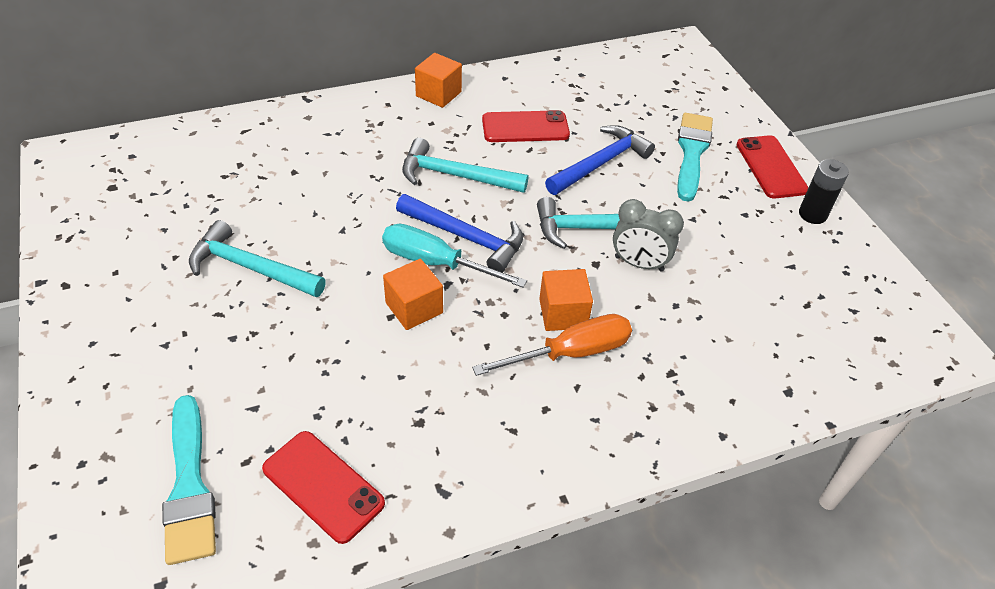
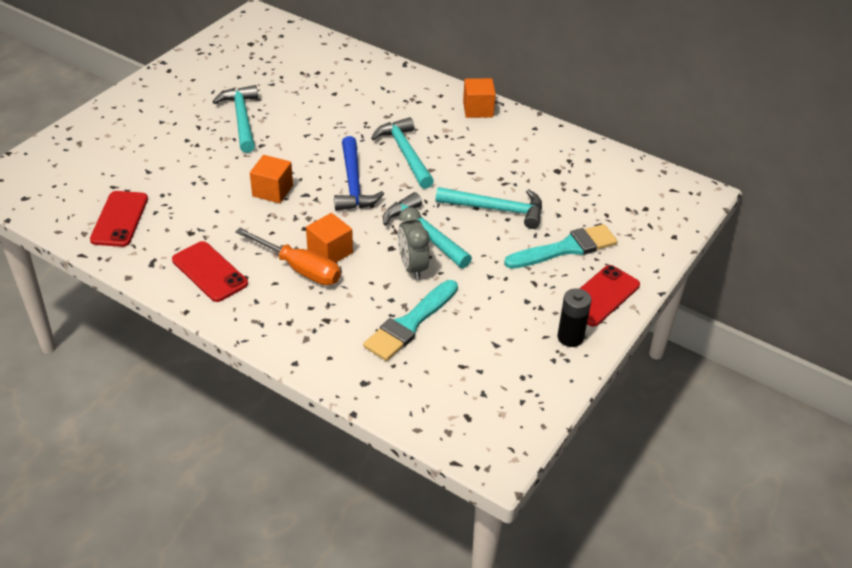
camera: 55 degrees right, 5 degrees down
turquoise brush [162,395,216,565] -> turquoise brush moved to [363,280,458,361]
turquoise screwdriver [382,224,527,288] -> none
red phone [482,110,570,142] -> red phone moved to [172,241,248,302]
blue hammer [545,125,655,195] -> turquoise hammer [436,187,542,229]

